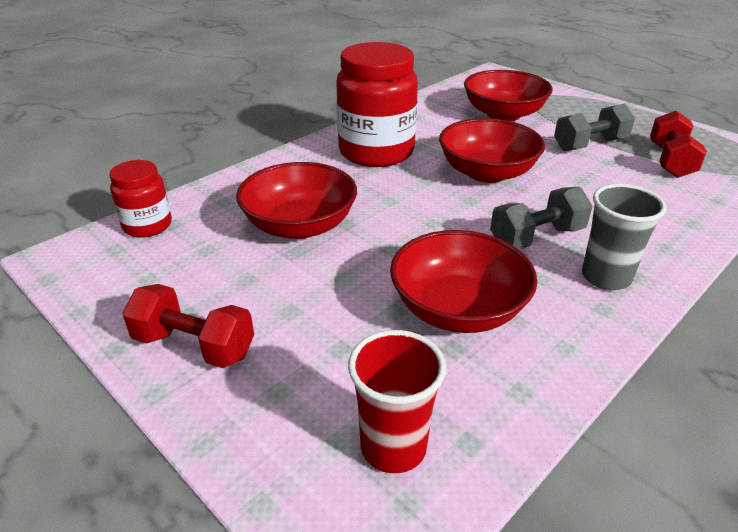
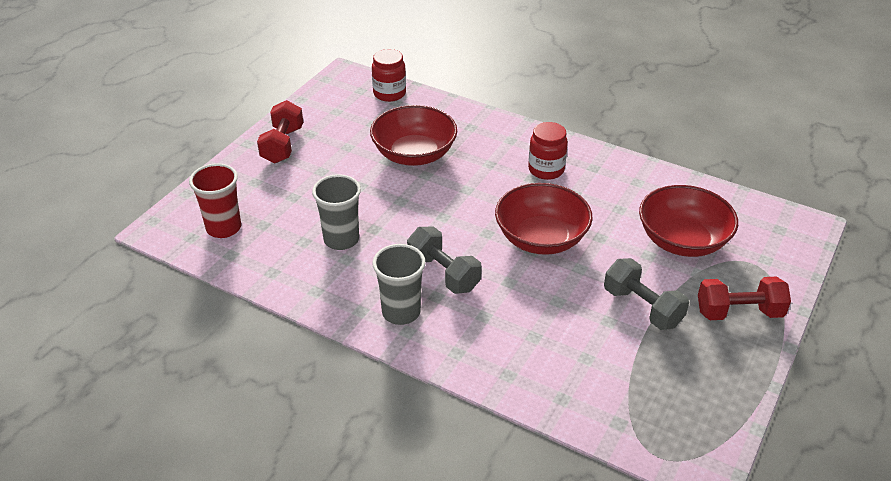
camera: 75 degrees right, 5 degrees up
red jar [336,42,418,167] -> red jar [528,122,568,180], size x0.53
red bowl [390,230,537,333] -> grey cup [312,174,361,250]
red dumbbell [650,111,707,178] -> red dumbbell moved to [698,276,791,320]

